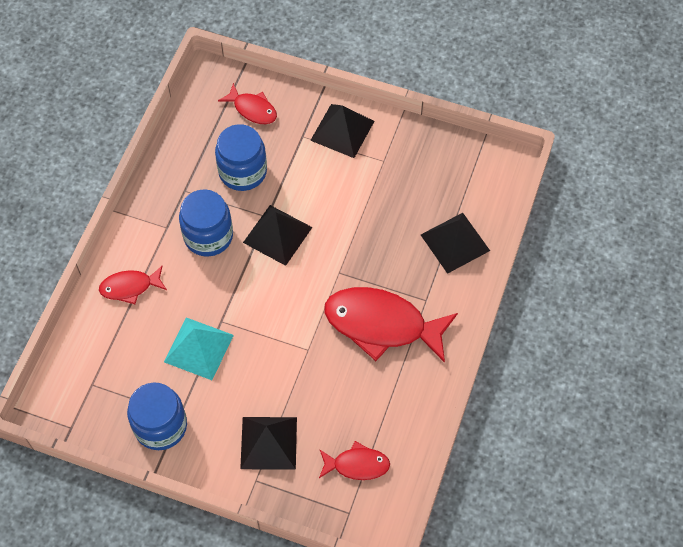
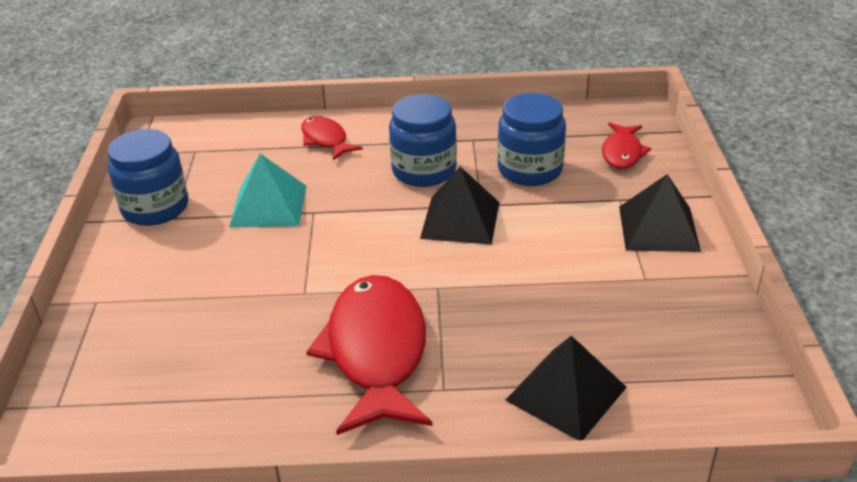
camera: 70 degrees right, 25 degrees down
black pyramid [240,417,297,470] -> none
red fish [319,441,390,480] -> none

